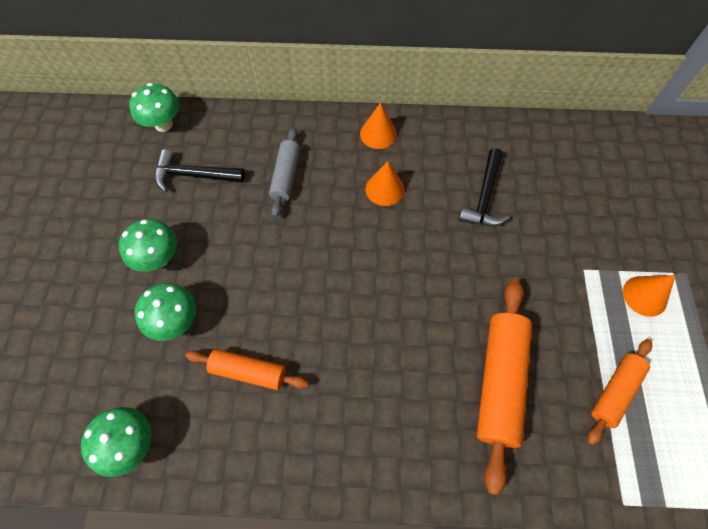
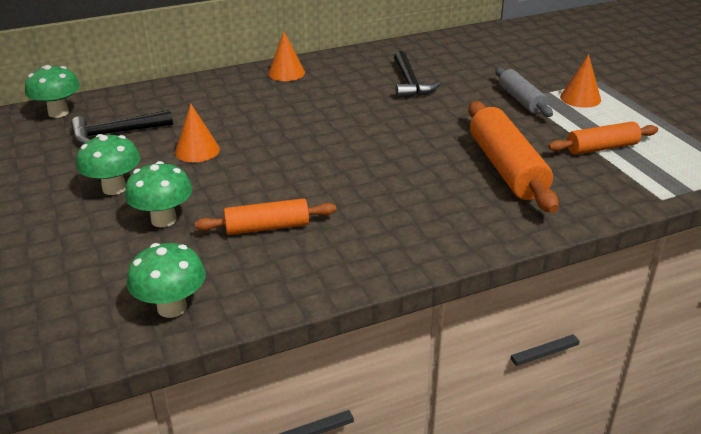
camera: 25 degrees left, 30 degrees down
grey rolling pin [269,128,300,217] -> grey rolling pin moved to [495,67,553,117]
orange cone [365,161,404,206] -> orange cone moved to [175,103,220,162]
orange rolling pin [588,339,652,445] -> orange rolling pin turned 60 degrees clockwise [548,121,658,155]

